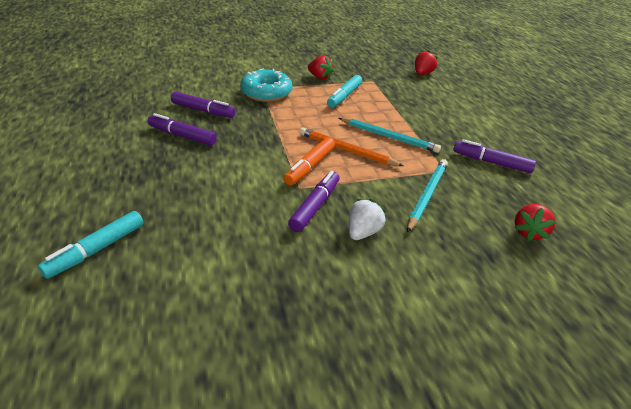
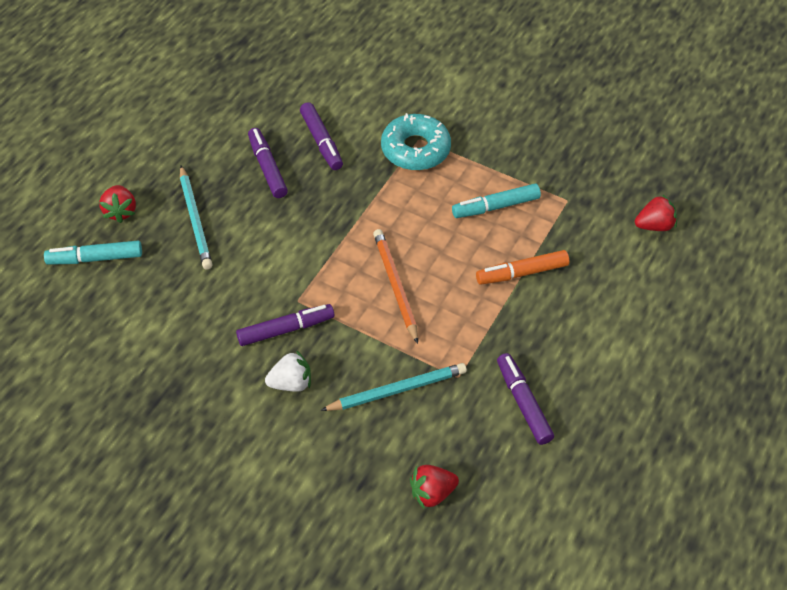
camera: 45 degrees right, 15 degrees up
orange marker [284,137,335,185] -> orange marker moved to [476,250,569,285]
red strawberry [308,55,334,80] -> red strawberry moved to [99,185,136,223]
turquoise pencil [339,118,441,153] -> turquoise pencil moved to [180,166,213,270]

